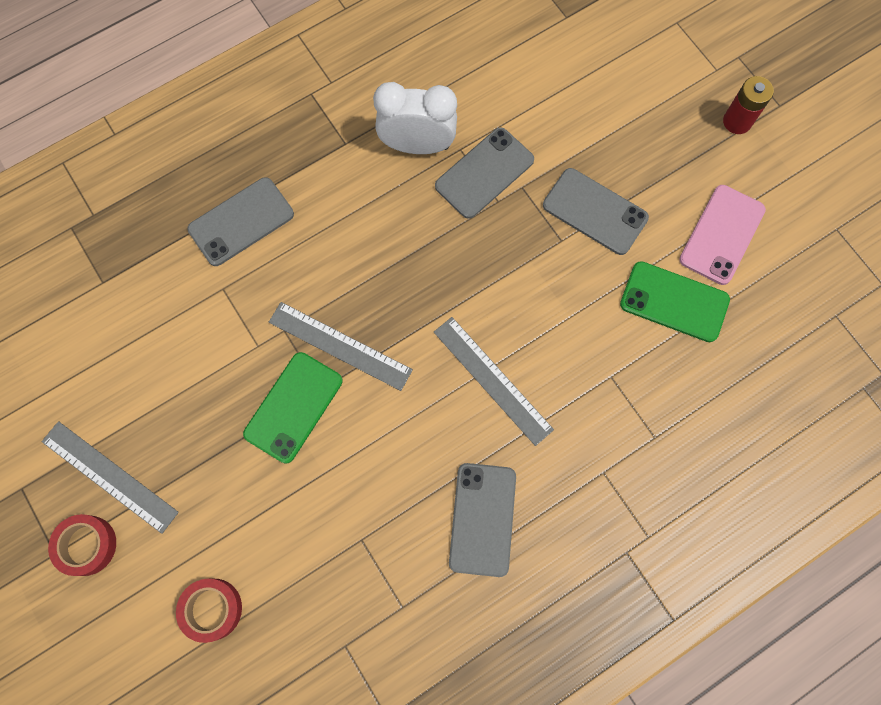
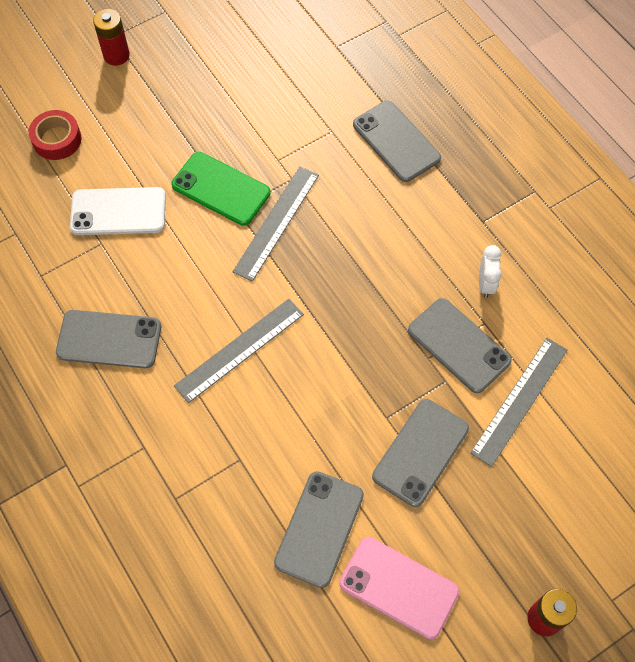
camera: 90 degrees right, 10 degrees down
grey ruler [42,421,179,534] -> grey ruler moved to [470,338,568,467]
red tape [48,514,116,576] -> red battery [93,9,130,66]
white clock [373,82,457,154] -> white clock [479,245,501,298], size x0.52
green phone [620,261,730,342] -> grey phone [274,471,364,588]
none -> white phone [70,187,166,235]

